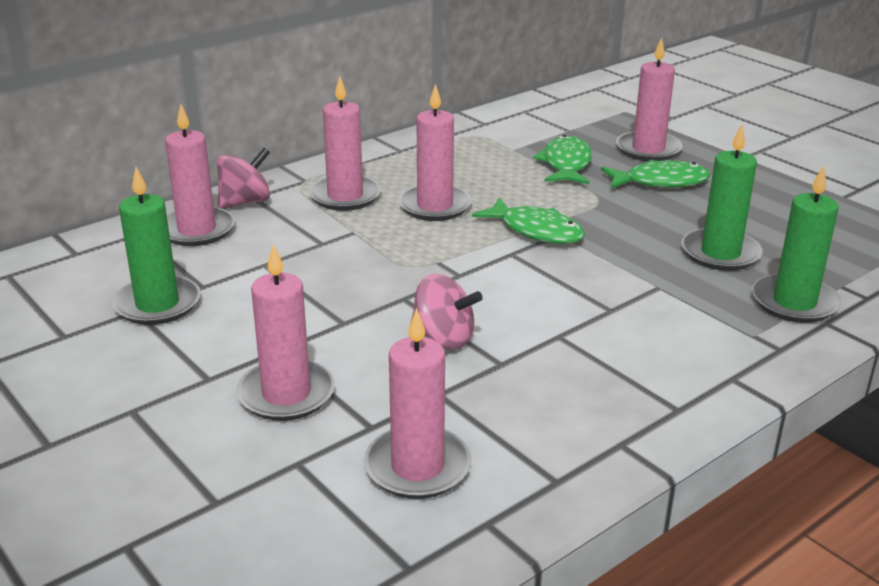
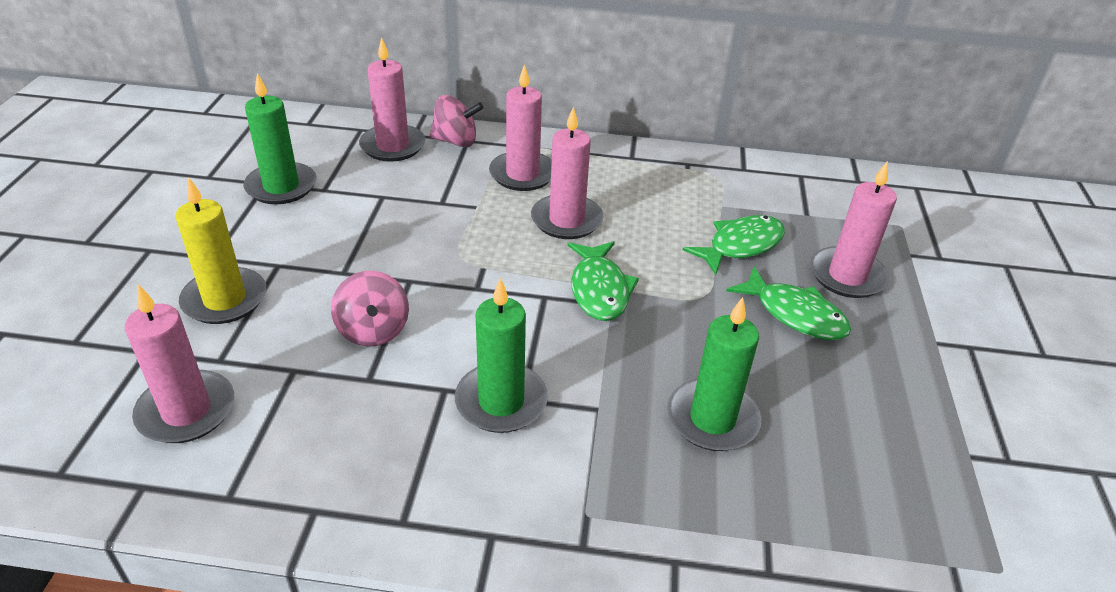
camera: 45 degrees right, 10 degrees up
pink candle [236,244,335,421] -> yellow candle [175,177,266,324]
green candle [752,165,841,323] -> green candle moved to [455,278,548,433]

